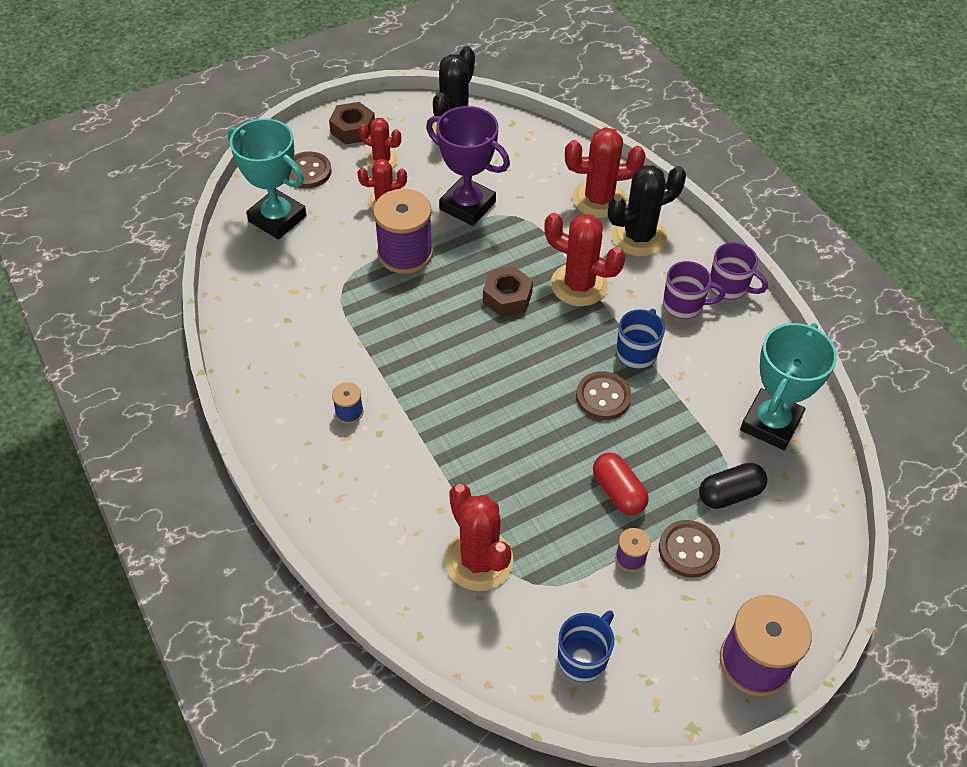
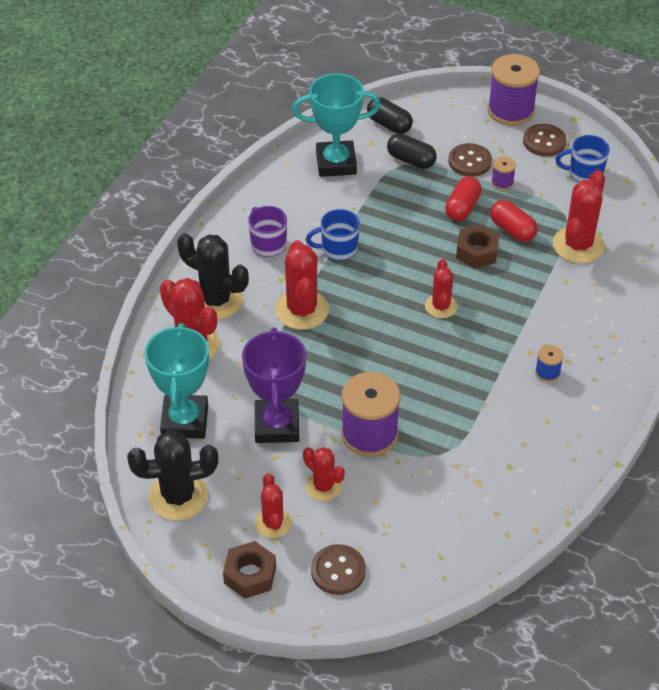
camera: 125 degrees left, 5 degrees down
turquoise trophy [228,118,307,239] -> turquoise trophy moved to [145,323,209,439]
brown nut [483,266,533,317] -> brown nut moved to [456,224,500,269]
brown button [576,371,632,420] -> brown button moved to [523,124,567,156]
purple mug [710,242,768,300] -> none
none -> black capsule [367,97,413,134]
none -> red cactus [425,259,457,318]
none -> red capsule [490,200,538,242]

